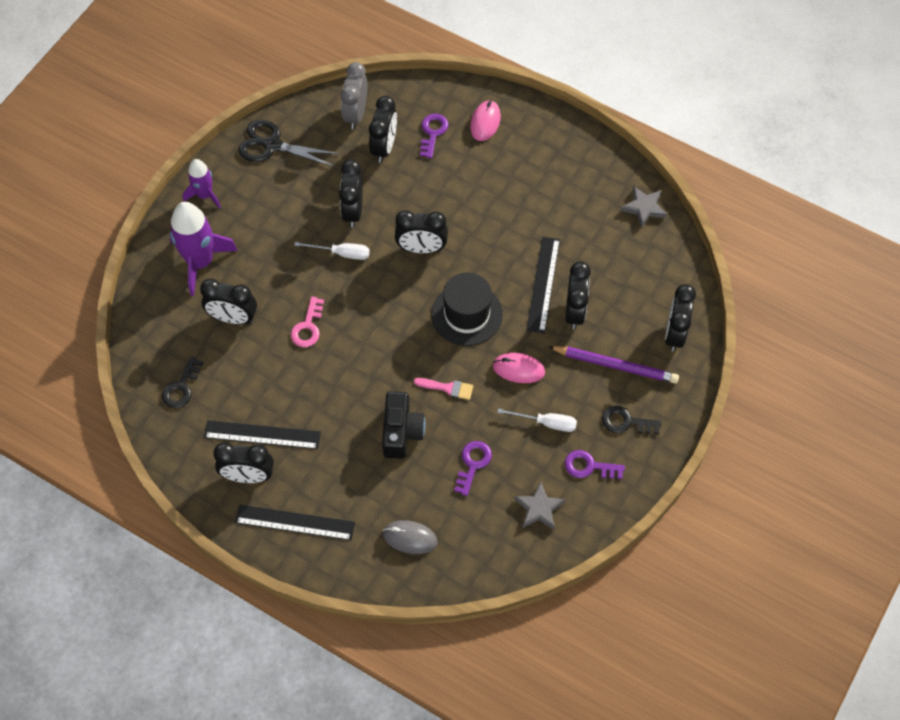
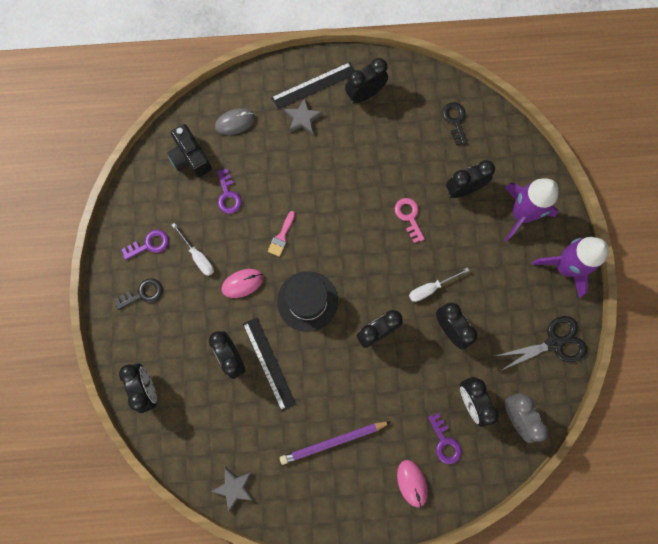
camera: 145 degrees right, 15 degrees up
purple rocket [183,159,221,208] -> purple rocket [532,237,609,298], size x1.70
black ruler [204,420,321,449] -> none
black camera [382,391,425,459] -> black camera moved to [167,124,212,177]
pink brush [414,378,473,400] -> pink brush turned 45 degrees counterclockwise [268,211,295,257]
white screwdriver [497,408,577,432] -> white screwdriver turned 105 degrees counterclockwise [172,223,214,276]
grey star [514,481,565,530] -> grey star moved to [284,97,323,135]
purple pencil [548,346,679,384] -> purple pencil moved to [280,421,391,465]

